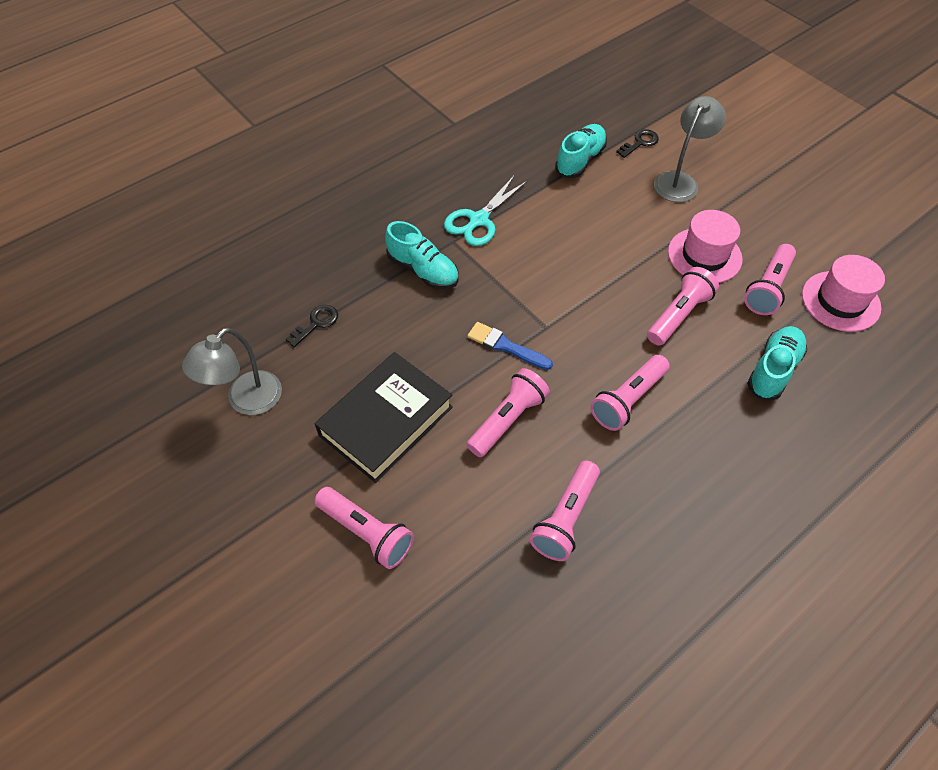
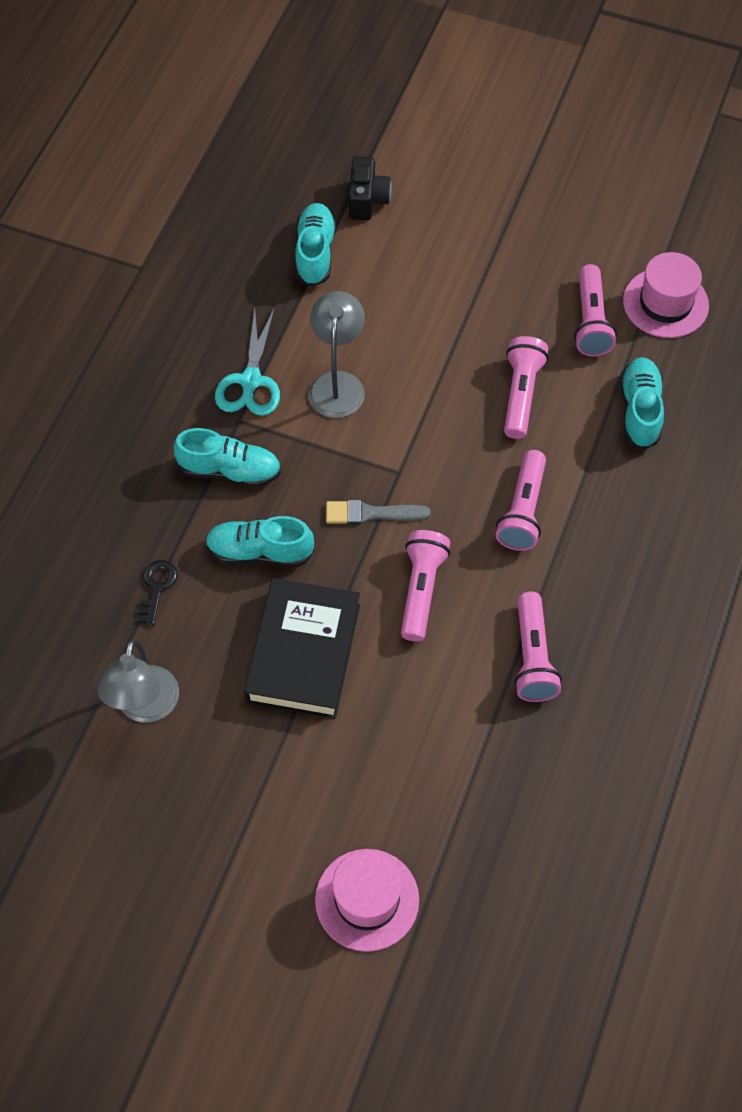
camera: 30 degrees left, 5 degrees up
pink flashlight [315,487,414,569] -> none
blue brush [467,322,553,370] -> grey brush [326,500,431,525]
black key [616,129,659,158] -> black camera [349,157,392,220]
grey lamp [654,96,726,202] -> grey lamp moved to [308,291,365,418]
pink hat [668,210,743,283] -> pink hat moved to [315,849,419,952]
none -> turquoise shoe [205,516,314,567]

